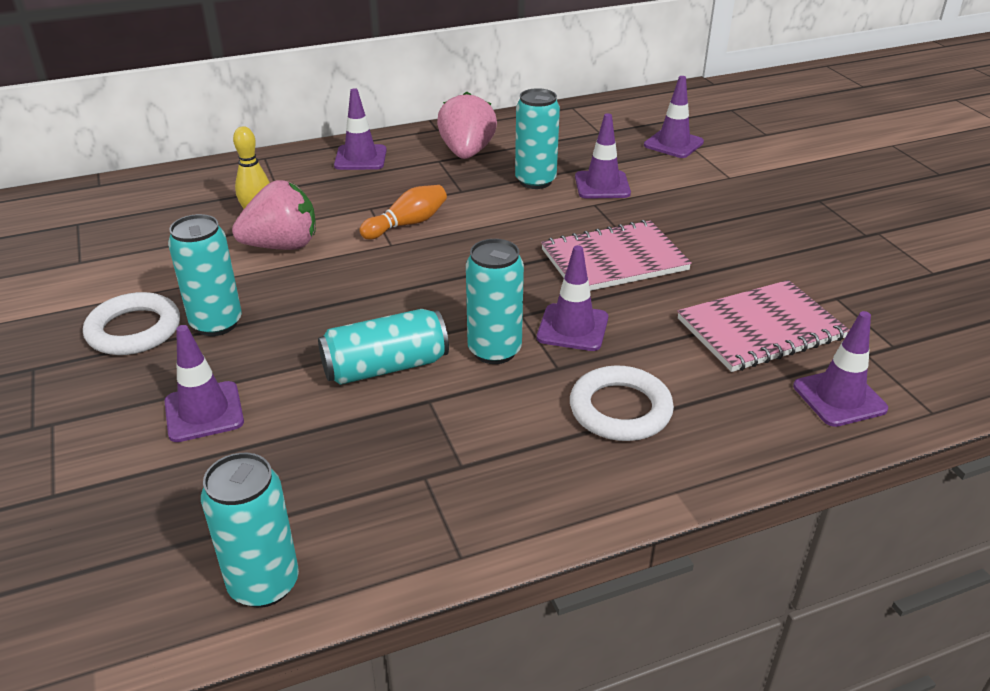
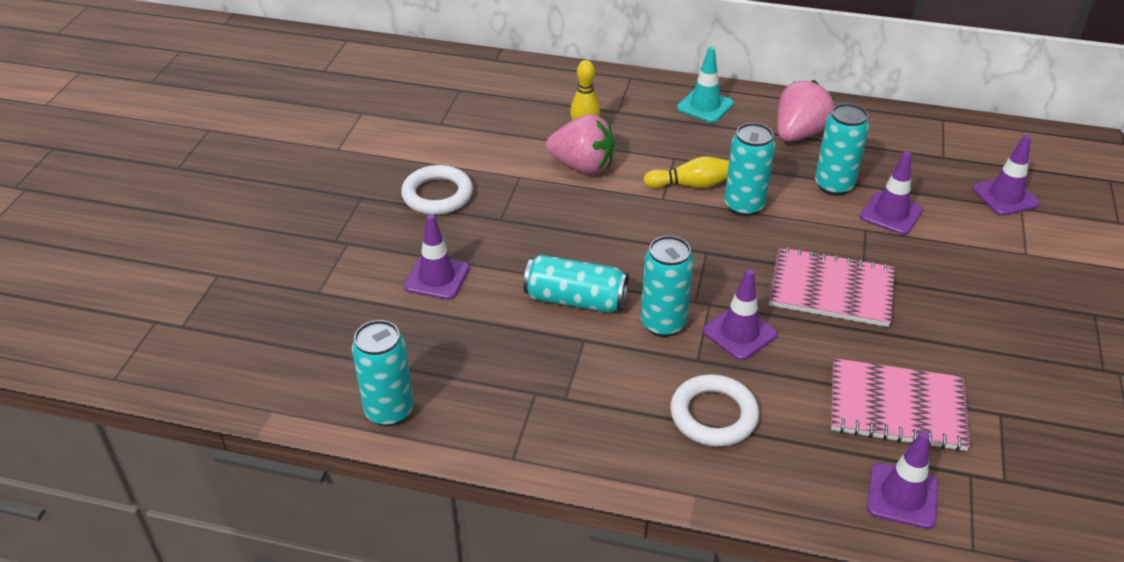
camera: 35 degrees right, 5 degrees up
turquoise can [168,214,242,336] -> turquoise can moved to [724,123,775,216]
purple traffic cone [334,88,387,170] -> turquoise traffic cone [677,47,734,123]
orange bowling pin [359,185,447,239] -> yellow bowling pin [643,156,729,188]

